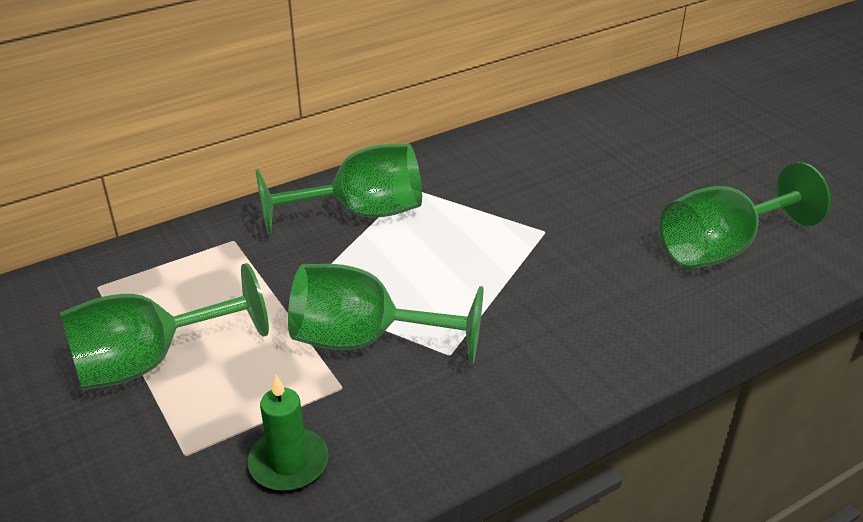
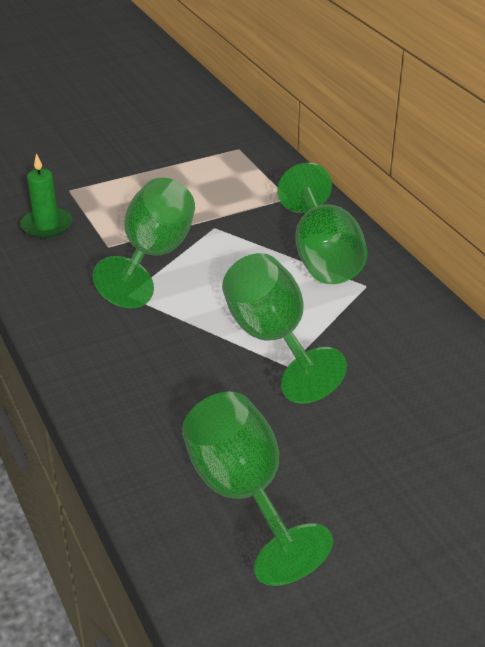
camera: 95 degrees right, 0 degrees up
green goblet [60,263,269,390] -> green goblet moved to [222,253,347,404]

